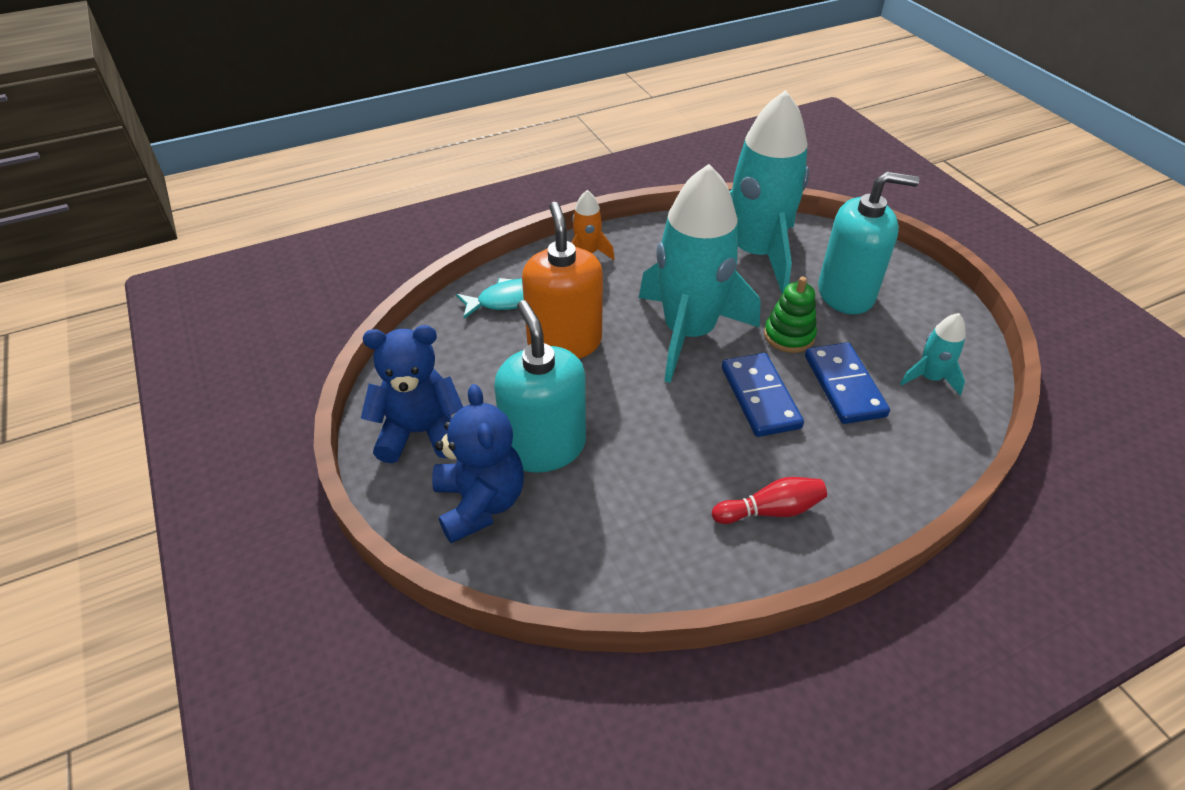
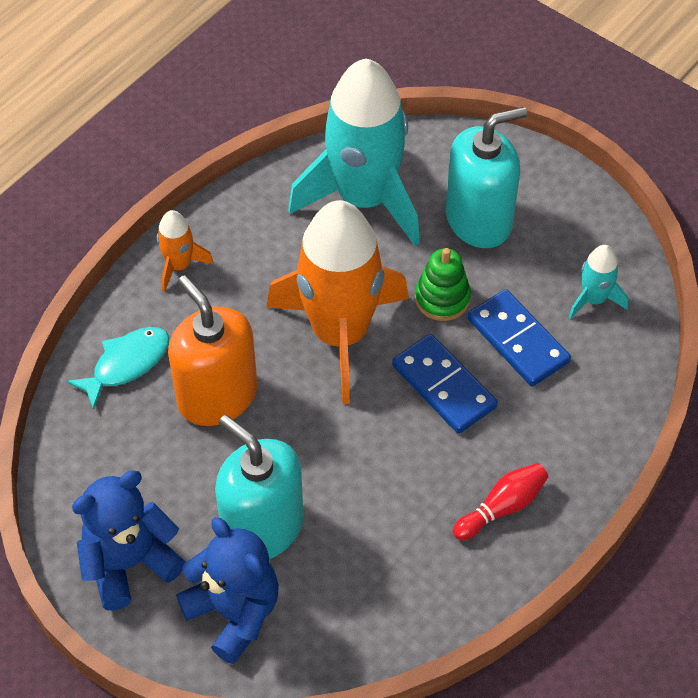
camera: 25 degrees left, 10 degrees up
turquoise rocket [639,164,761,383] -> orange rocket [266,200,409,404]

